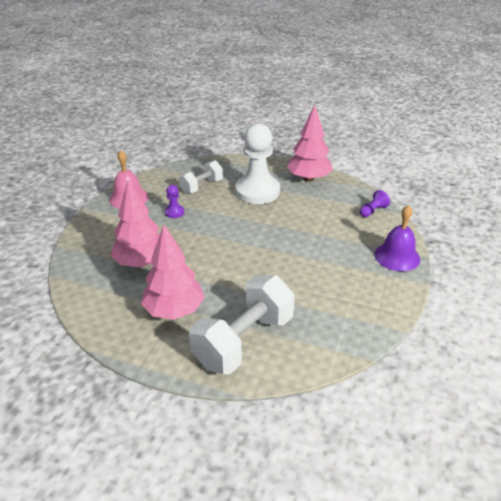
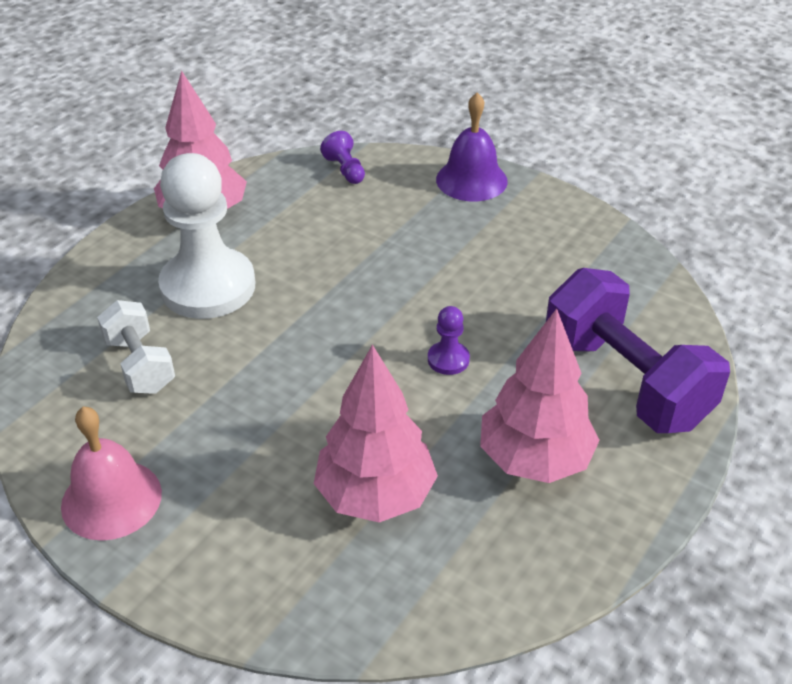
camera: 75 degrees left, 5 degrees up
purple pawn [165,185,184,218] -> purple pawn moved to [428,306,470,375]
white dumbbell [189,275,295,375] -> purple dumbbell [546,268,730,433]

